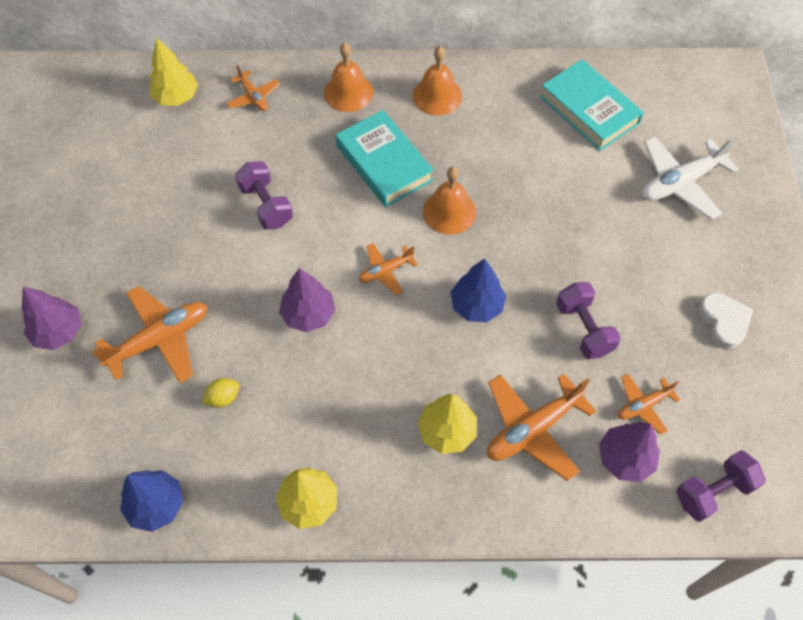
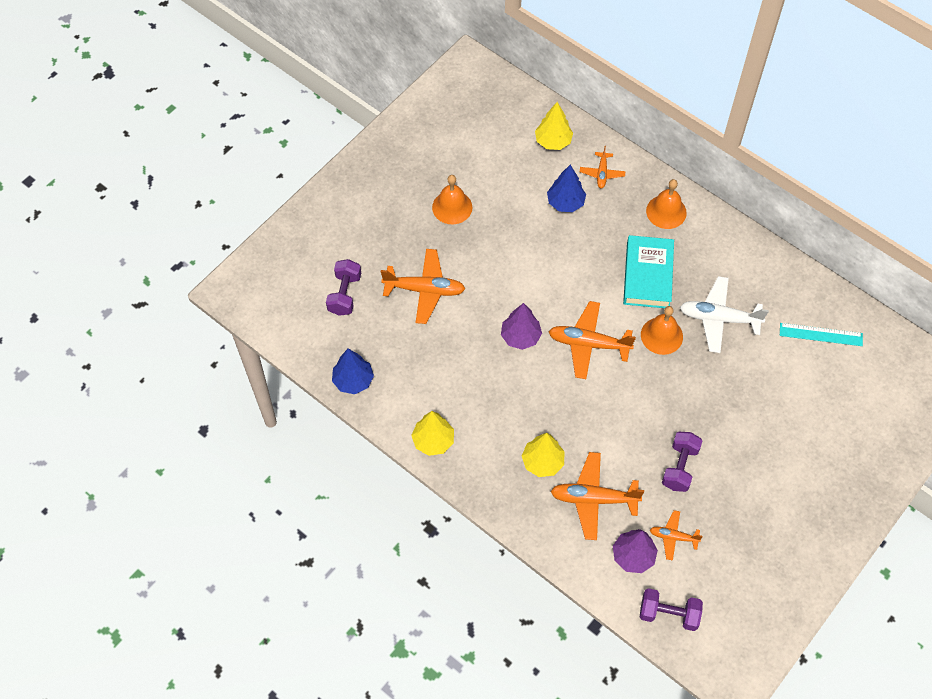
camera: 40 degrees right, 0 degrees up
purple tree [22,287,82,350] -> none
yellow lemon [202,378,240,408] -> none
purple dumbbell [235,161,293,230] -> purple dumbbell moved to [326,259,361,316]
orange plane [359,243,418,295] -> orange plane [549,301,636,379], size x1.79
orange bell [413,46,462,116] -> orange bell moved to [432,175,472,224]
blue tree [451,259,506,322] -> blue tree moved to [547,165,586,212]
turquoise book [540,60,644,151] -> turquoise ruler [780,323,863,346]
white plane [642,136,738,220] -> white plane moved to [680,276,769,353]
white heart [698,292,753,349] -> none

